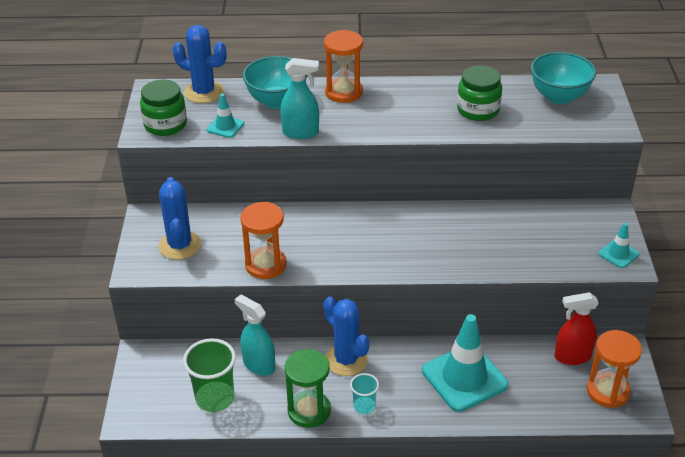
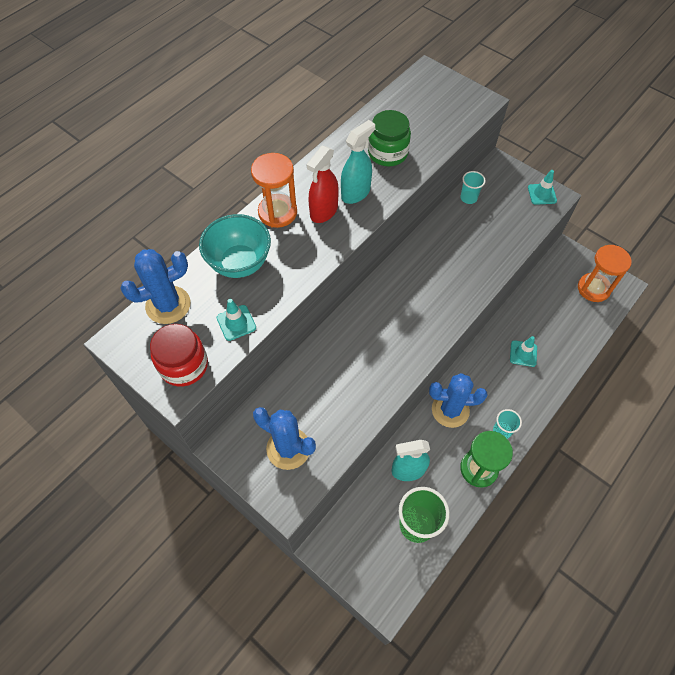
camera: 50 degrees left, 20 degrees up
green jar [140,79,187,136] -> red jar [150,324,208,387]
orange hourglass [240,202,287,279] -> none
turquoise spray bottle [280,58,319,139] -> turquoise spray bottle moved to [341,120,375,204]
turquoise traffic cone [422,314,508,412] -> turquoise traffic cone [510,336,537,367], size x0.47
turquoise bowl [531,52,596,104] -> none
red spray bottle [555,292,599,365] -> red spray bottle moved to [307,146,338,223]
none -> turquoise cup [461,171,486,204]

